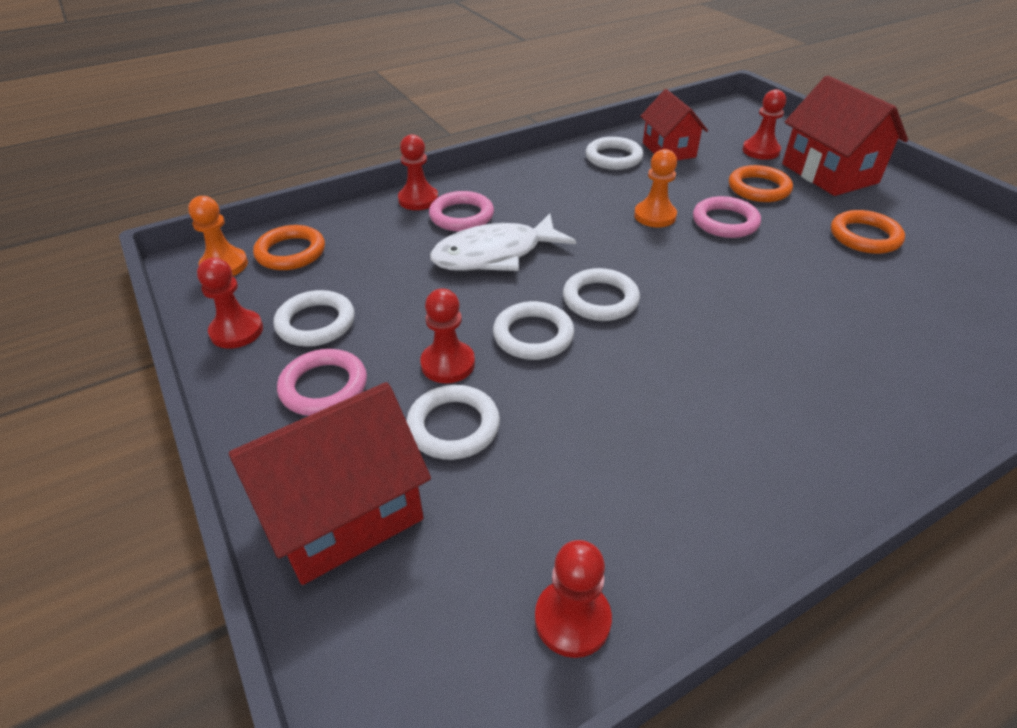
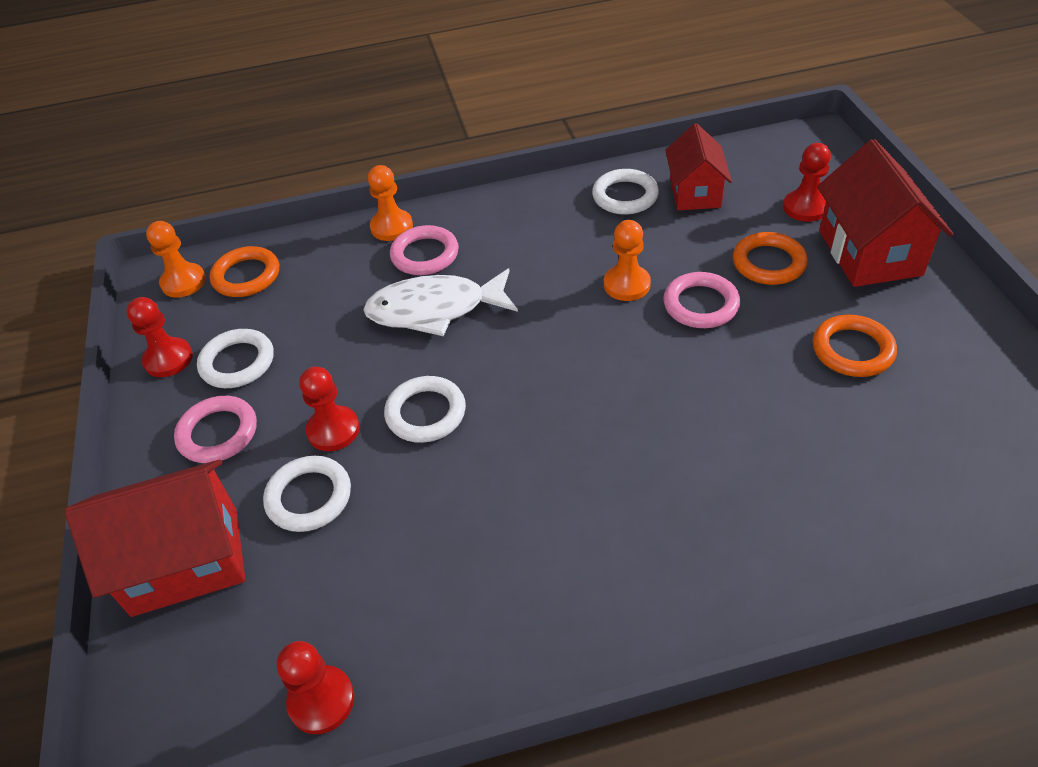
camera: 20 degrees right, 5 degrees up
red pawn [398,134,438,210] -> orange pawn [368,165,413,241]
white ring [563,268,640,321] -> none

